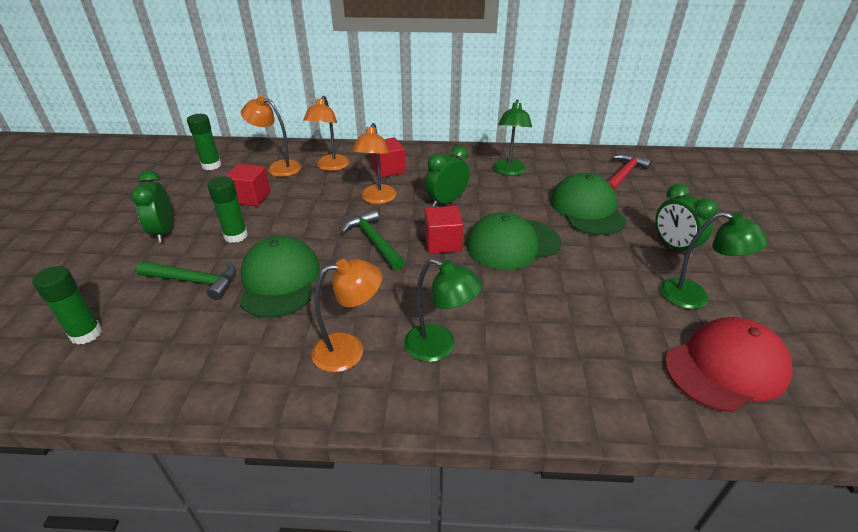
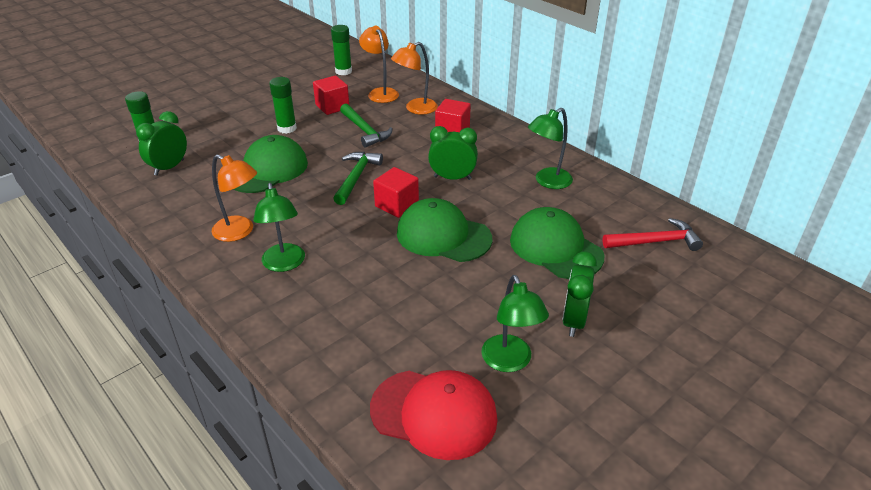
camera: 45 degrees right, 0 degrees up
green clock [131,170,173,243] -> green clock moved to [136,111,187,176]
green hammer [136,261,236,300] -> green hammer moved to [340,104,393,147]
orange lamp [352,123,397,204] -> none
green cap [551,173,627,235] -> green cap turned 75 degrees counterclockwise [510,207,604,279]

